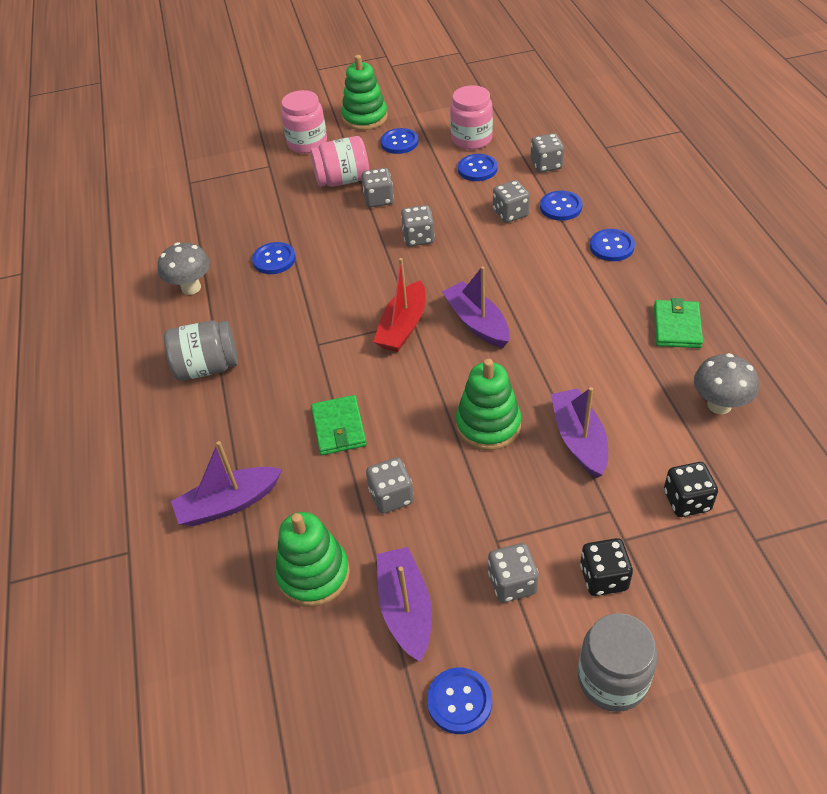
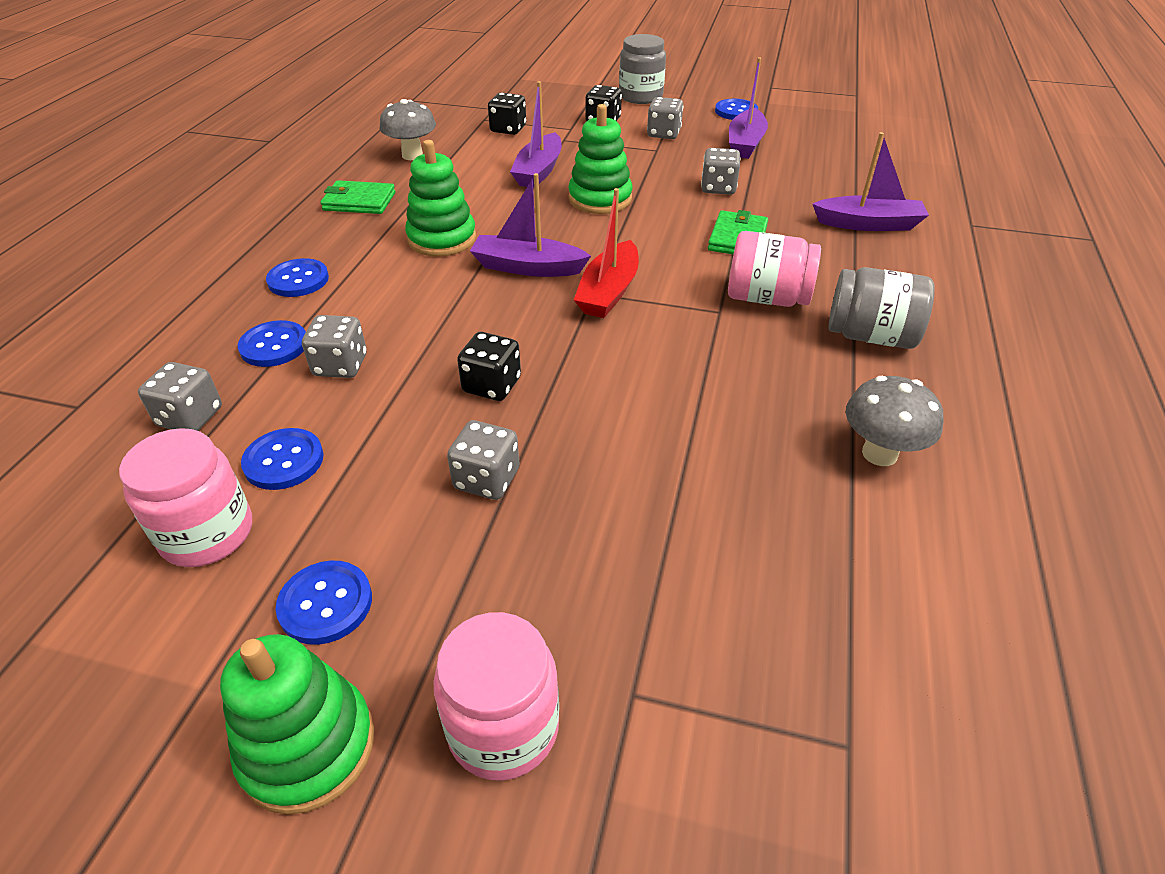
camera: 155 degrees left, 5 degrees down
blue button [252,242,296,274] -> none
green stacking toy [275,512,350,607] -> green stacking toy moved to [405,140,476,257]
pink jar [310,136,369,187] -> pink jar moved to [728,231,821,307]
red boat [373,258,425,352] -> red boat turned 150 degrees clockwise [574,188,639,318]
grey dice [401,205,435,247] -> black dice [457,332,521,401]
purple boat [442,266,510,348] -> purple boat turned 105 degrees clockwise [470,173,591,277]
green wallet [654,298,703,348] -> green wallet turned 60 degrees clockwise [320,180,395,214]

